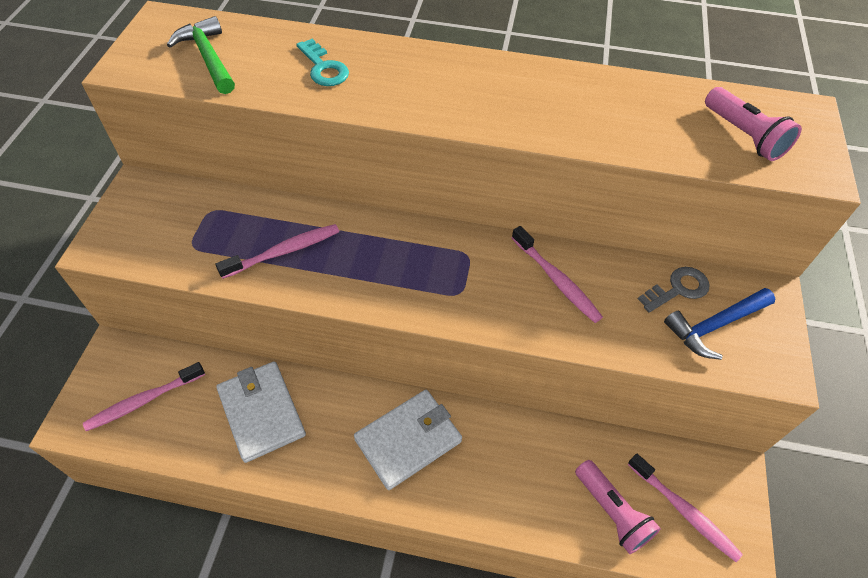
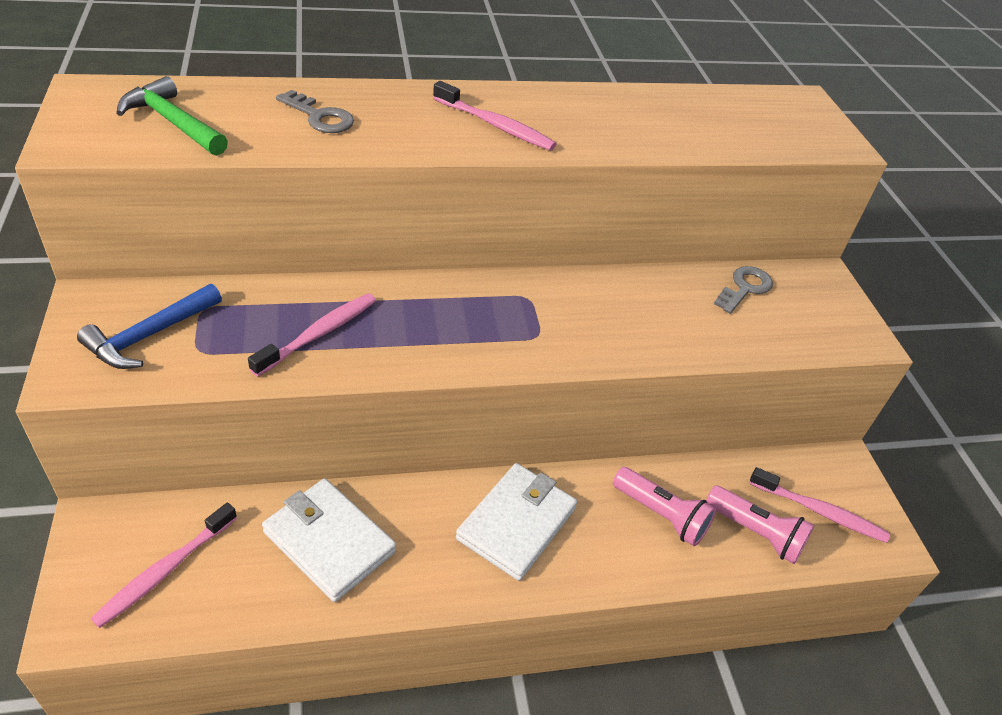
camera: 25 degrees left, 10 degrees down
turquoise key [296,39,349,86] -> grey key [276,90,354,133]
pink toothbrush [512,226,603,323] -> pink toothbrush moved to [433,81,556,151]
blue hammer [664,288,775,360] -> blue hammer moved to [77,284,222,369]
pink flashlight [705,87,802,161] -> pink flashlight moved to [613,467,716,546]

